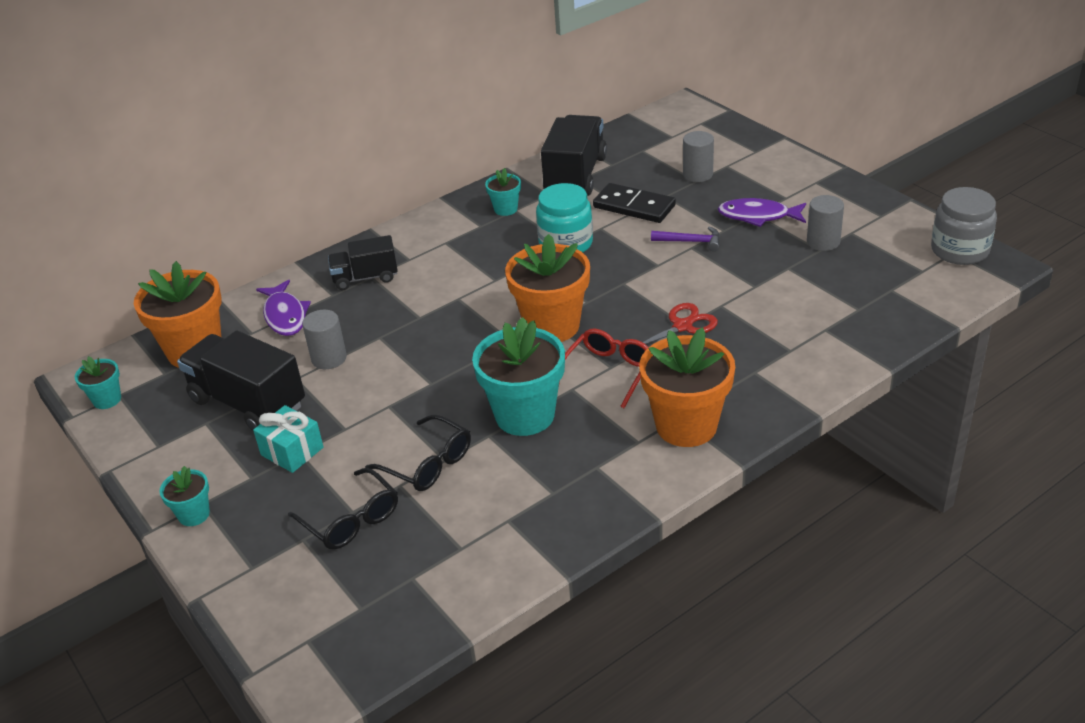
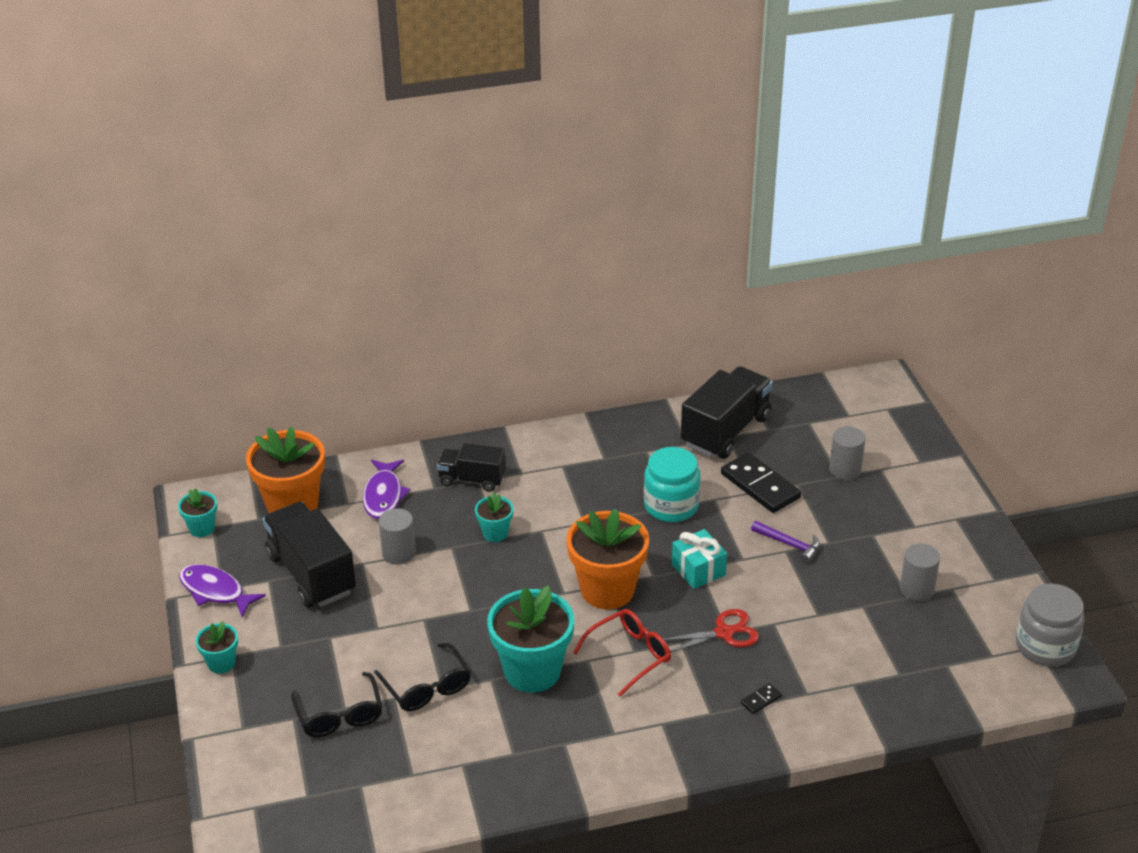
camera: 20 degrees right, 0 degrees up
turquoise gift [253,405,323,473] -> turquoise gift moved to [672,529,727,589]
turquoise flower pot [485,168,521,216] -> turquoise flower pot moved to [475,493,514,542]
orange flower pot [639,327,735,447] -> none
purple fish [718,198,806,227] -> purple fish moved to [179,564,266,618]
none -> black domino [741,683,782,714]

